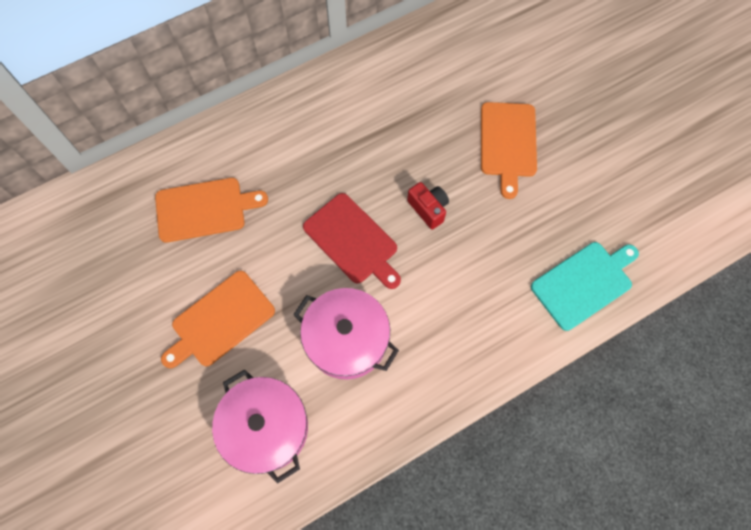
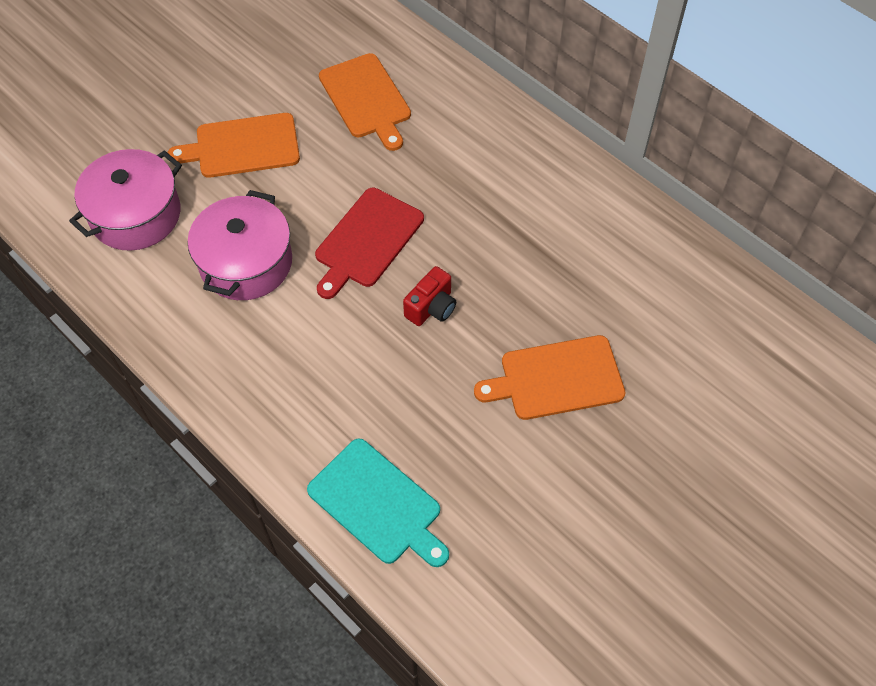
camera: 75 degrees right, 10 degrees down
orange cutting board [161,271,275,368] -> orange cutting board turned 45 degrees counterclockwise [168,113,300,178]

